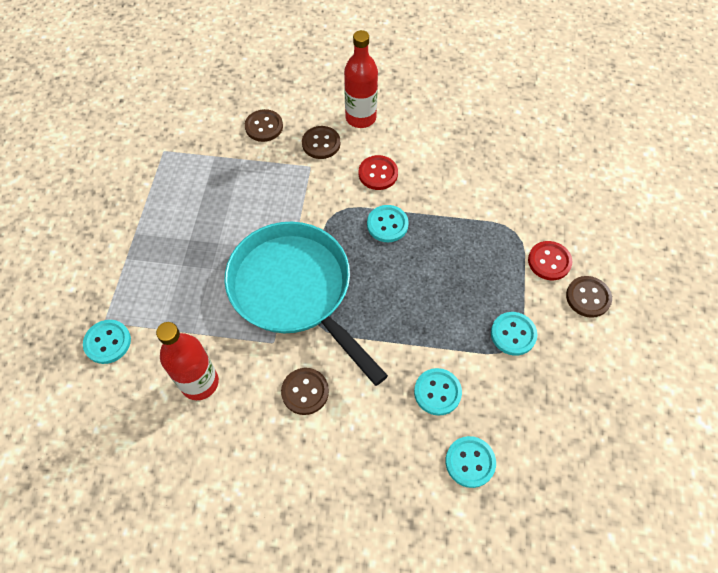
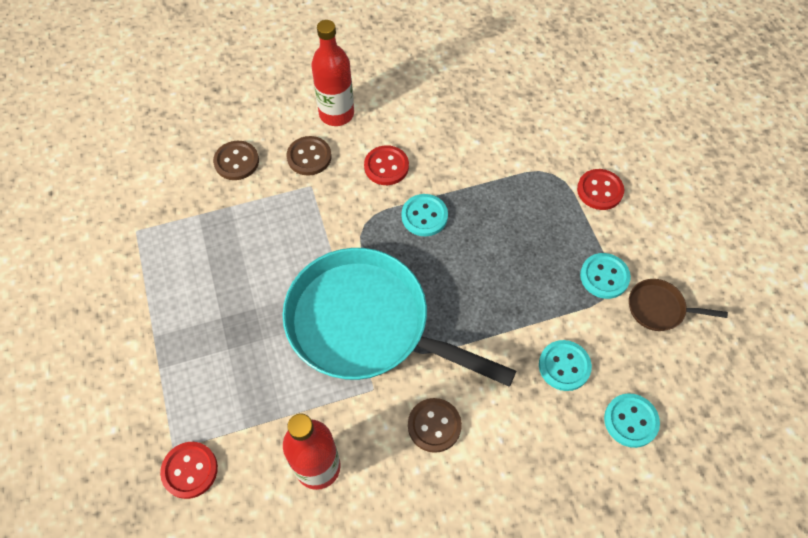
camera: 25 degrees left, 0 degrees up
turquoise button [83,320,131,364] -> red button [160,442,218,499]
brown button [566,276,612,318] -> none
none -> brown pan [629,279,728,331]

